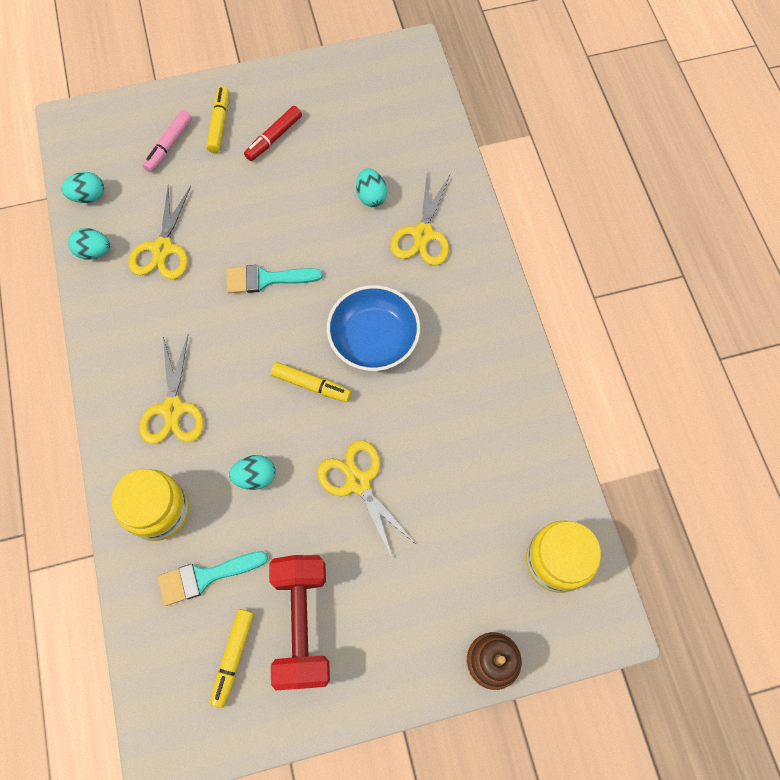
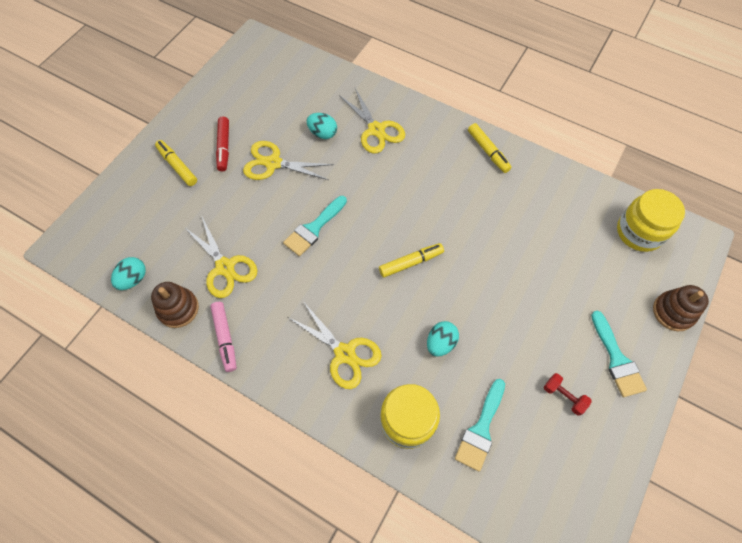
camera: 45 degrees left, 5 degrees down
turquoise egg [68,228,110,260] -> brown stacking toy [151,282,199,328]
pink marker [142,110,192,172] -> pink marker moved to [210,302,237,372]
yellow marker [210,609,254,708] -> yellow marker moved to [468,123,512,173]
red dumbbell [269,555,330,690] -> red dumbbell [544,373,592,415], size x0.42
yellow scissors [317,440,416,559] -> yellow scissors moved to [243,141,334,180]
blue bowl [327,285,420,371] -> none
none -> turquoise brush [591,310,647,397]

